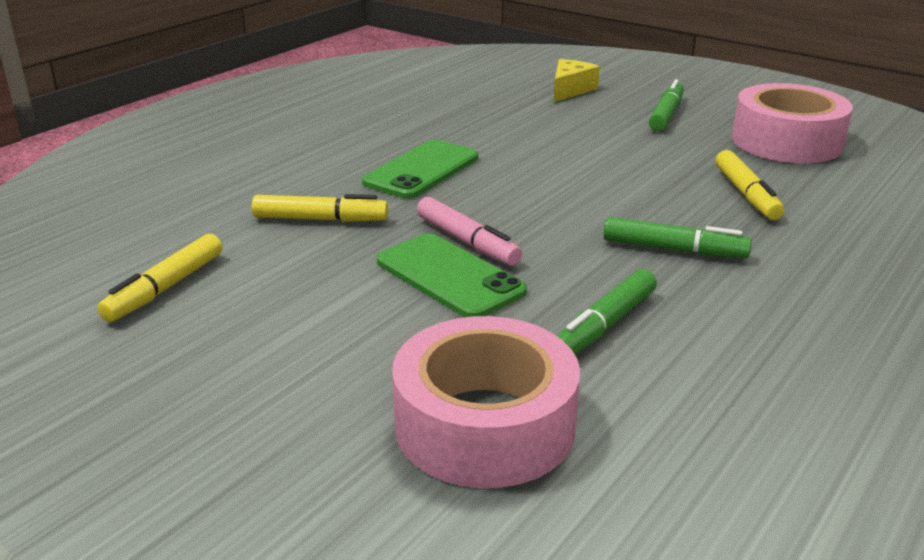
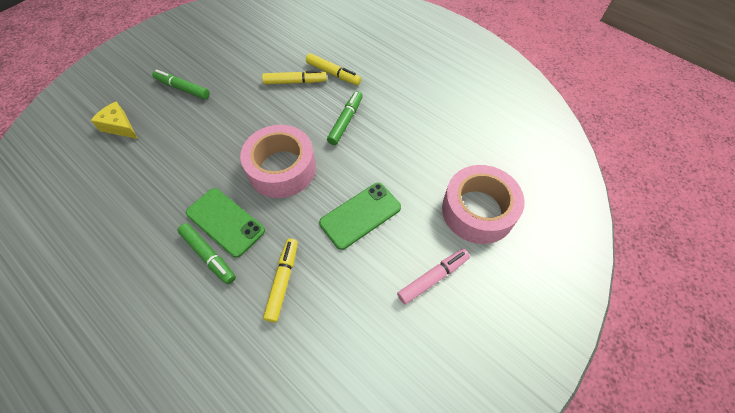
camera: 85 degrees left, 30 degrees up
yellow marker [97,234,222,322] -> yellow marker moved to [306,53,361,85]
pink marker [417,197,522,266] -> pink marker moved to [397,249,470,305]
green marker [557,269,657,354] -> green marker moved to [177,223,236,285]
pink tape [732,83,853,163] -> pink tape moved to [240,125,316,198]

